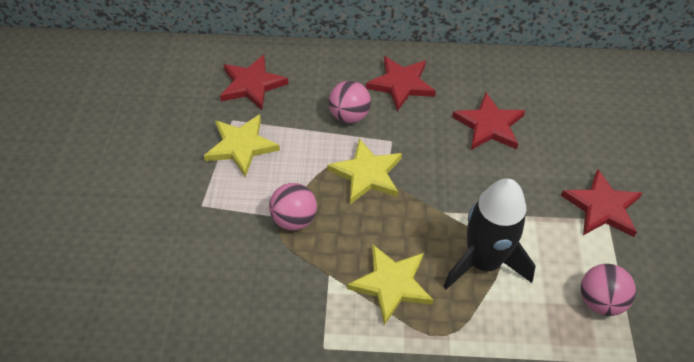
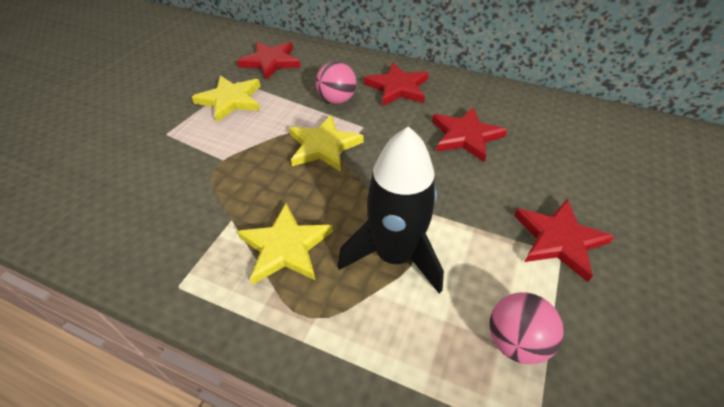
camera: 20 degrees right, 5 degrees down
pink ball [269,183,317,230] -> none

